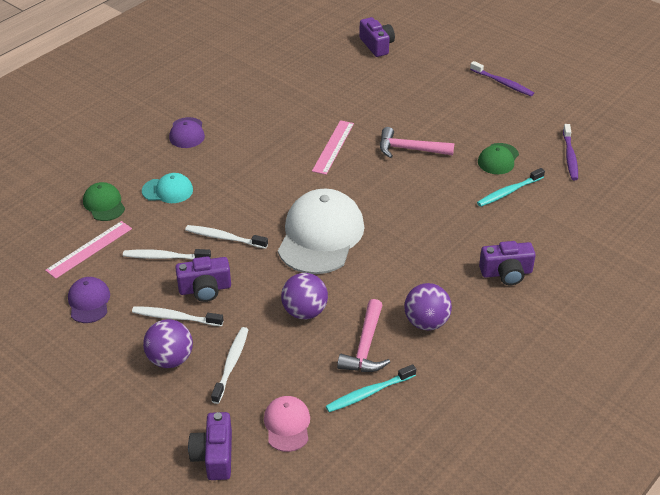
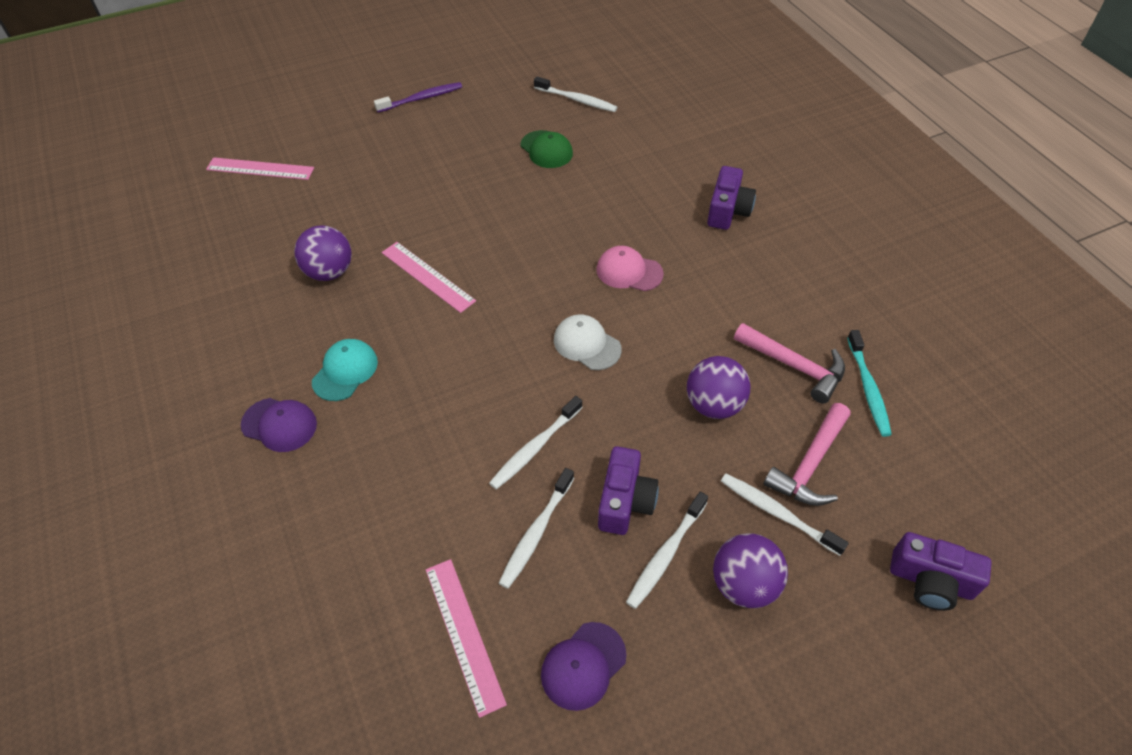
camera: 65 degrees left, 10 degrees up
purple cap [68,277,110,323] -> purple cap turned 60 degrees counterclockwise [541,622,627,711]
green cap [83,182,125,221] -> none
turquoise cap [142,173,193,203] -> turquoise cap moved to [312,339,378,401]
pink cap [264,396,310,452] -> pink cap moved to [596,246,664,291]
white cap [278,189,364,274] -> white cap [554,314,622,370], size x0.49
purple camera [359,17,395,57] -> pink ruler [206,157,314,180]
pink hammer [380,127,454,158] -> pink hammer moved to [763,403,851,506]
purple ball [404,283,452,330] -> purple ball moved to [294,225,352,281]
turquoise toothbrush [477,168,545,207] -> none
purple toothbrush [563,124,578,180] -> white toothbrush [534,77,617,112]

